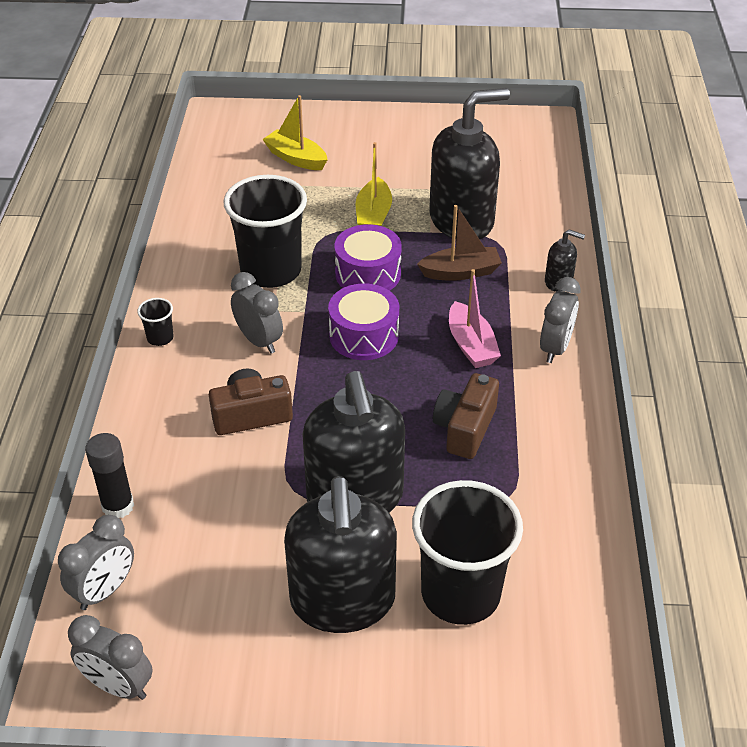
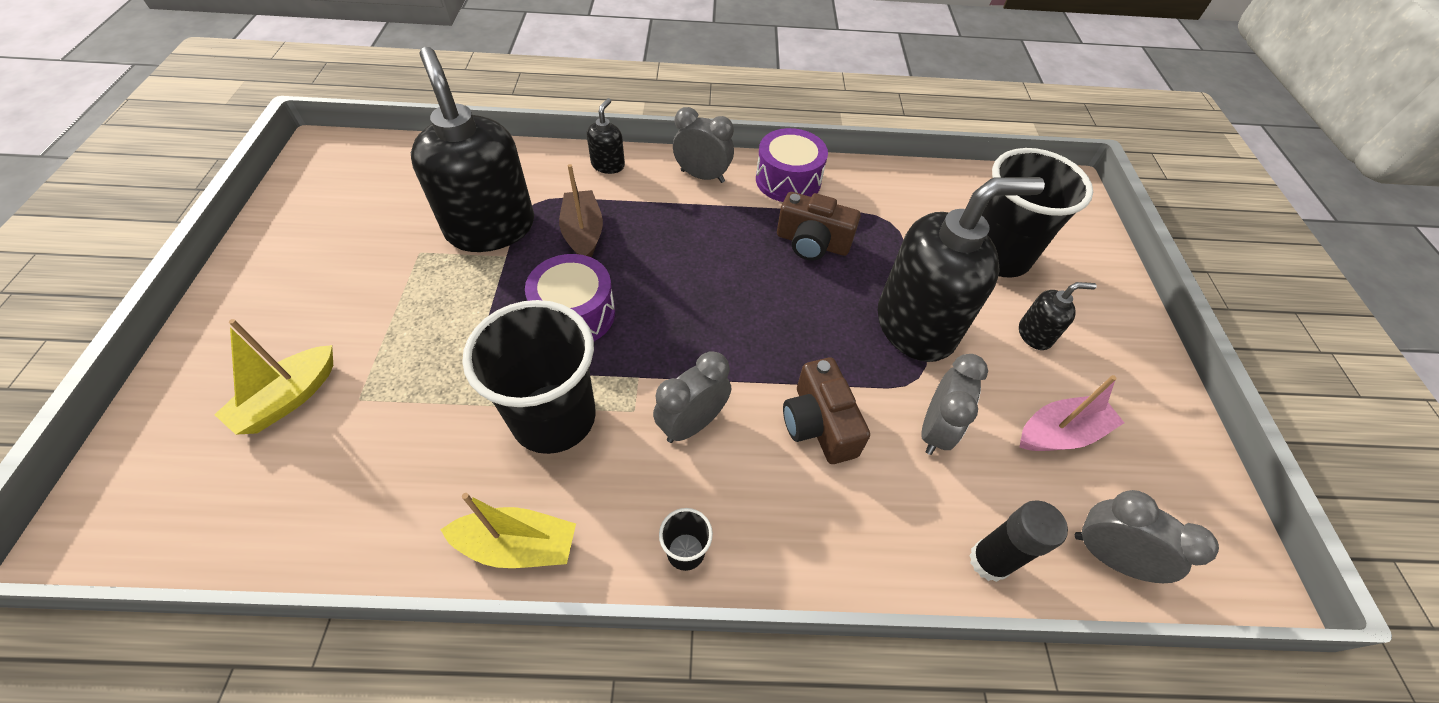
camera: 95 degrees left, 10 degrees up
grey clock [68,615,153,700] -> grey clock moved to [922,354,988,455]
black soap dispenser [284,476,397,633] -> black soap dispenser [1019,282,1097,350], size x0.43
purple drum [328,283,399,360] -> purple drum moved to [756,128,828,202]
yellow boat [356,142,392,226] -> yellow boat moved to [441,493,576,568]
pink boat [449,269,501,368] -> pink boat moved to [1020,375,1124,451]

